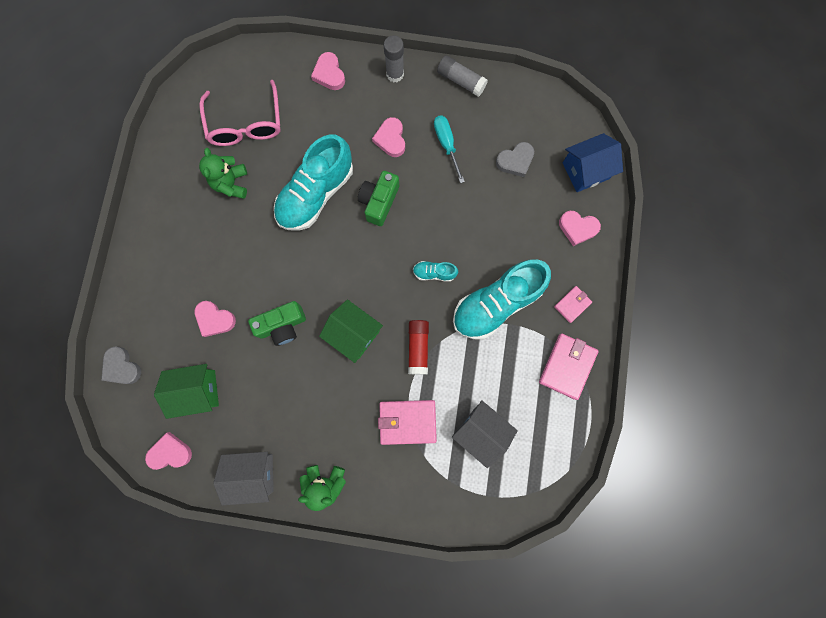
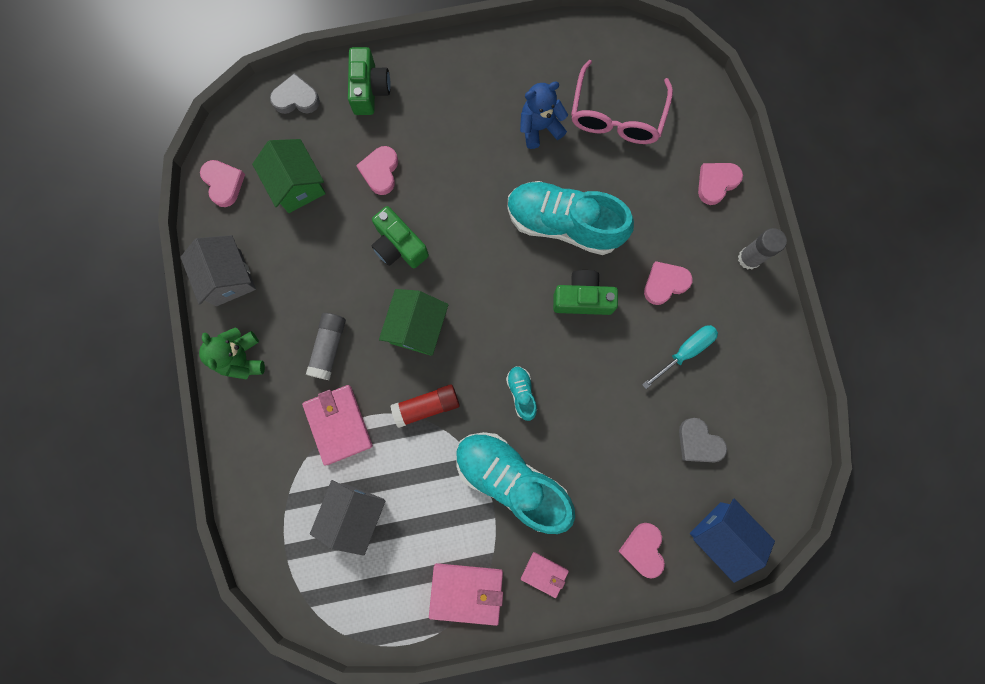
camera: 70 degrees right, 0 degrees up
grey heart [101,347,141,384] -> grey heart turned 60 degrees clockwise [270,73,320,114]
pink glasses [199,80,281,146] -> pink glasses turned 45 degrees counterclockwise [571,60,673,144]
green teddy bear [199,148,247,199] -> blue teddy bear [520,81,568,149]
grey glue stick [437,55,488,97] -> grey glue stick moved to [306,313,346,380]
none -> green camera [348,47,391,115]

